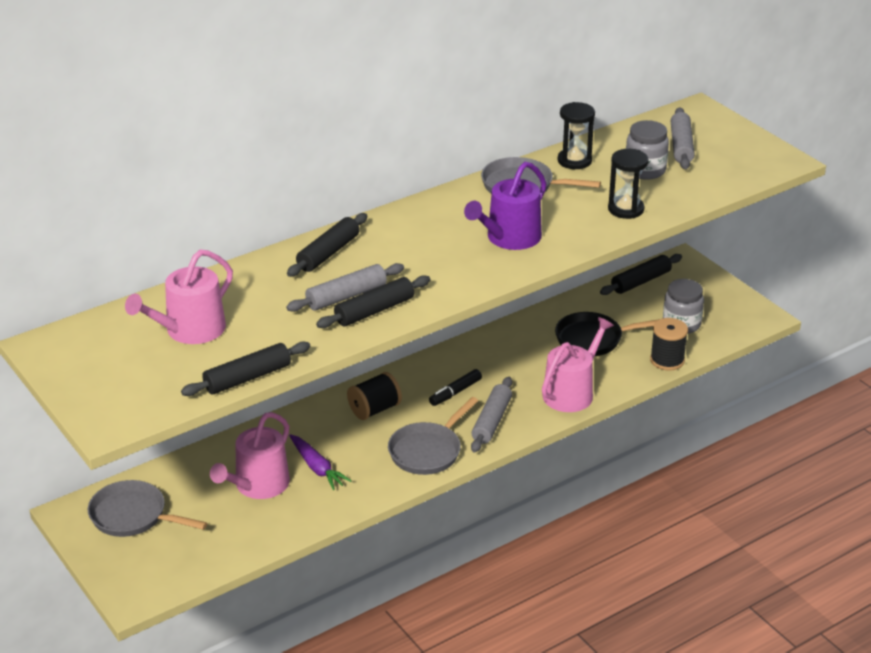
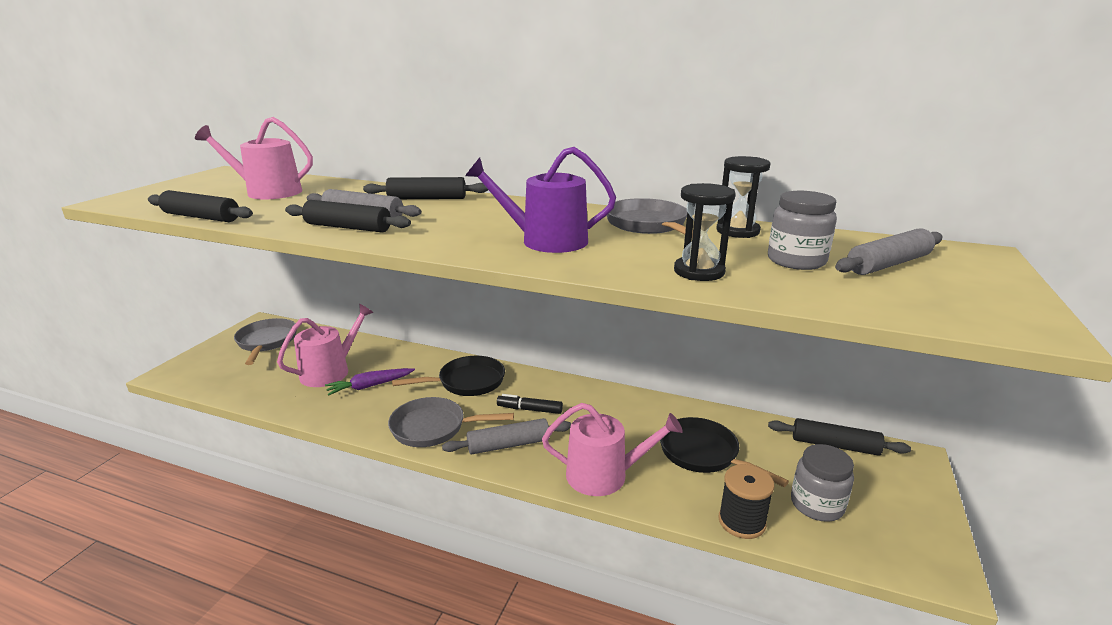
camera: 55 degrees right, 10 degrees down
pink watering can [210,412,290,499] -> pink watering can turned 135 degrees clockwise [277,304,374,387]
purple carrot [289,434,352,490] -> purple carrot turned 45 degrees clockwise [325,368,415,396]
black spool [347,372,402,420] -> black pan [392,356,505,396]

